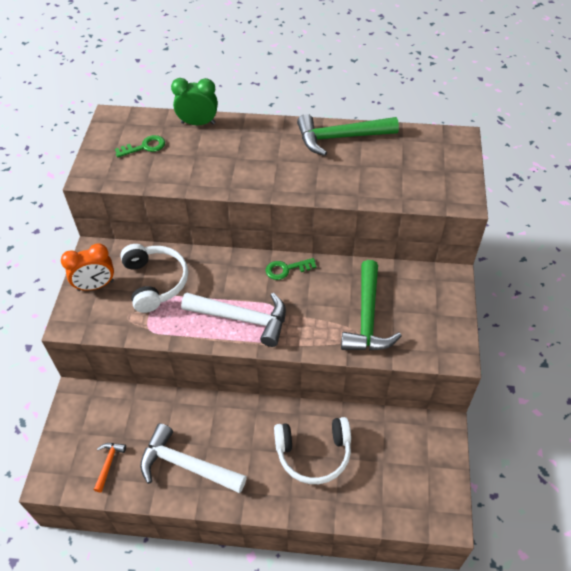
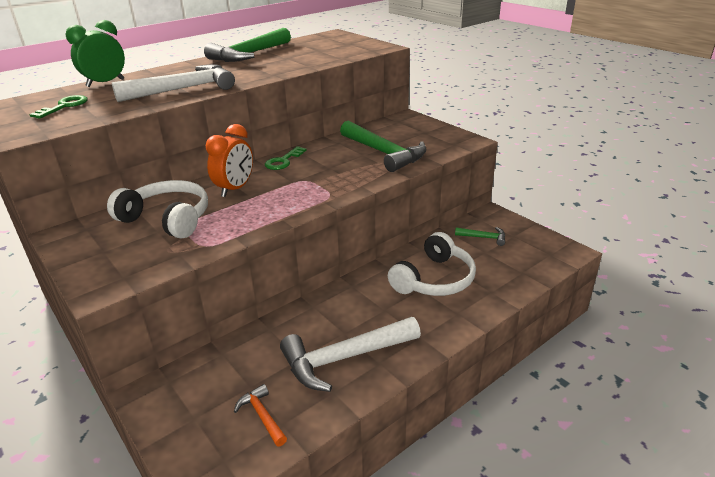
camera: 45 degrees left, 20 degrees down
orange clock [61,243,114,291] -> orange clock moved to [206,124,253,197]
white hammer [181,292,286,347] -> white hammer moved to [112,64,235,102]
none -> green hammer [455,227,505,246]

